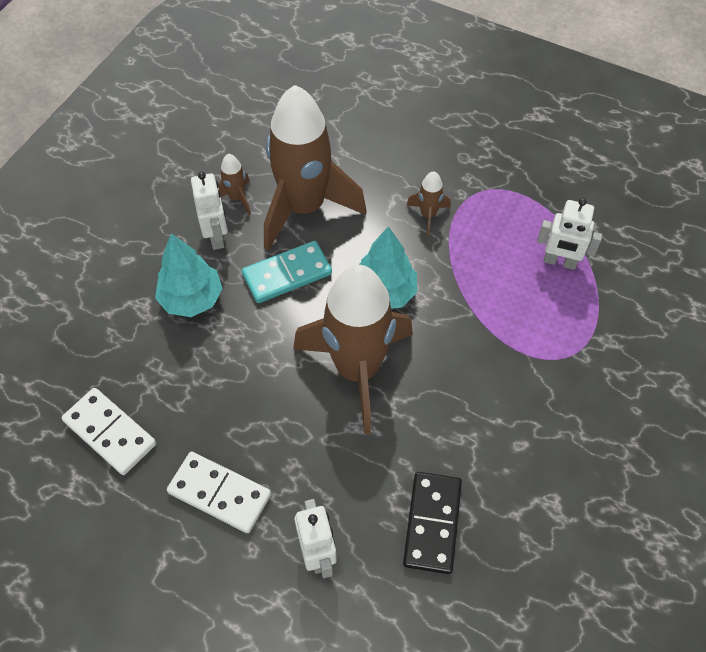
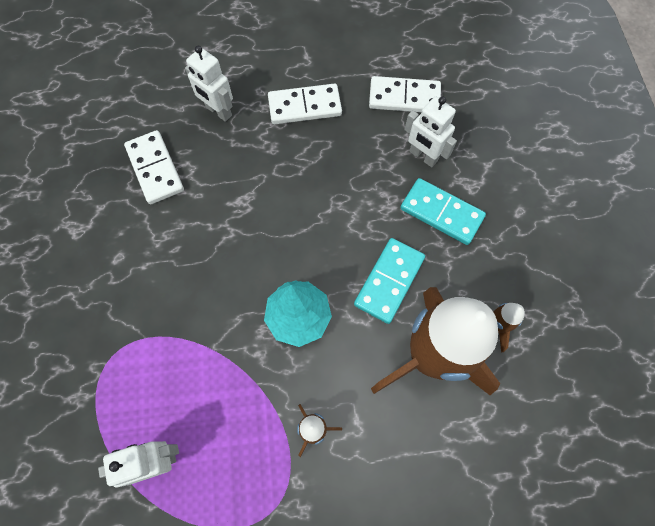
camera: 145 degrees right, 10 degrees up
turquoise tree [155,233,223,317] -> turquoise domino [400,178,486,245]
white robot [191,172,228,250] -> white robot moved to [404,96,457,167]
brown rocket [293,265,413,434] -> none
black domino [403,472,462,574] -> white domino [124,130,184,204]

